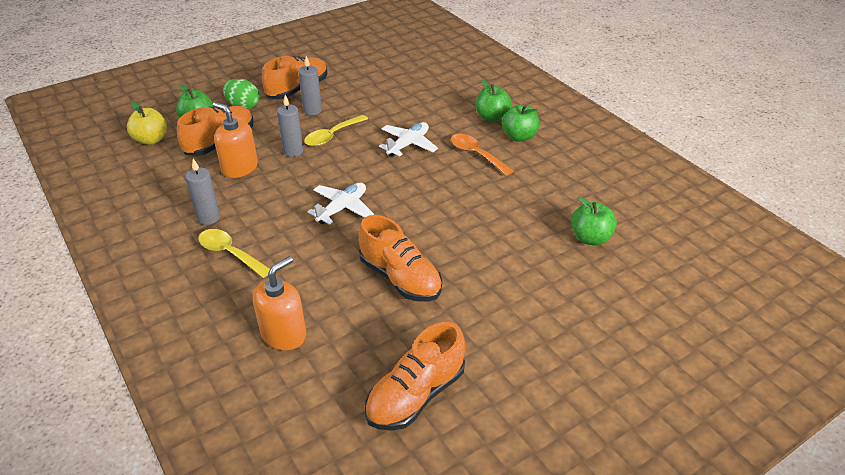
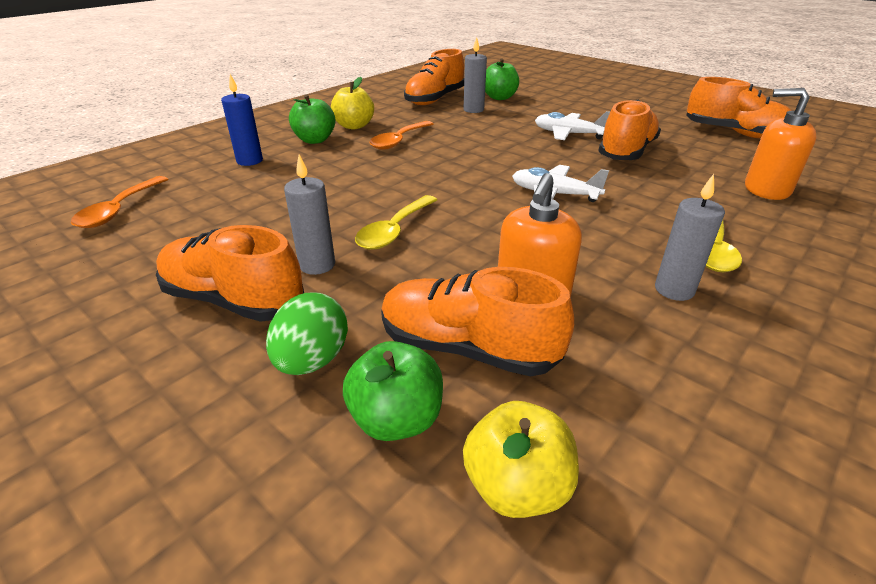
camera: 105 degrees left, 5 degrees down
grey candle [277,95,304,157] -> grey candle moved to [464,37,487,113]
yellow spoon [304,115,368,146] -> yellow spoon turned 90 degrees clockwise [355,195,437,250]
white plane [379,122,438,157] -> white plane moved to [535,111,610,140]
green apple [502,105,539,141] -> yellow apple [331,77,374,129]
none -> orange spoon [71,176,168,228]
none -> blue candle [221,74,263,166]
none -> orange shoe [404,49,464,105]

